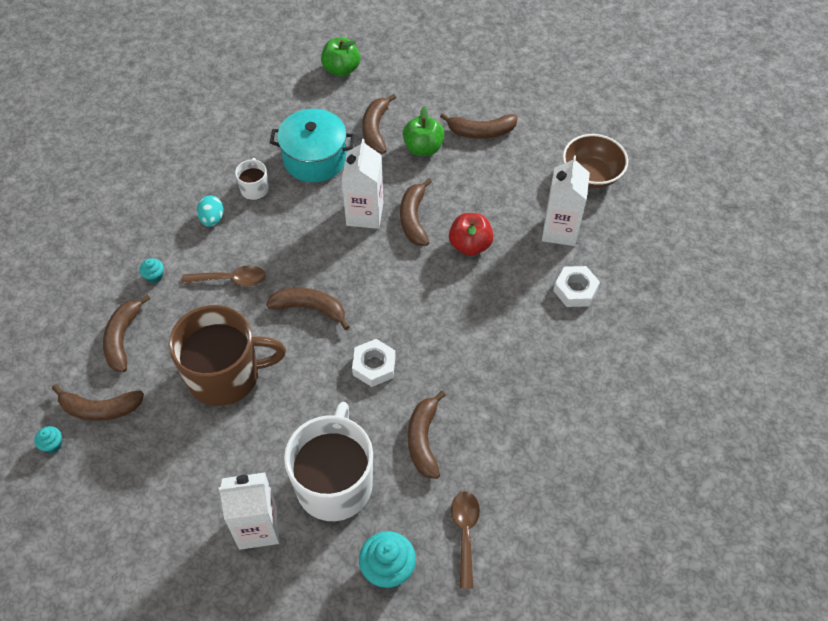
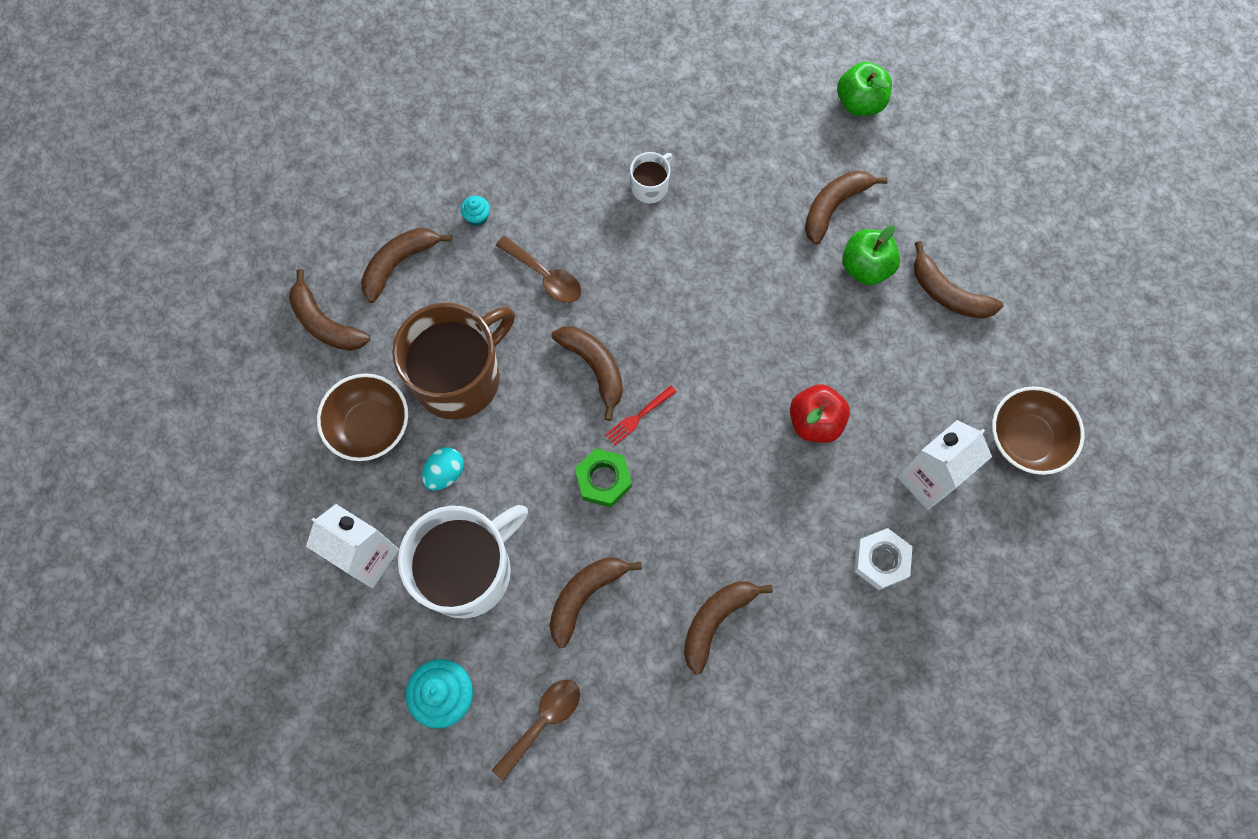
camera: 40 degrees right, 15 degrees up
turquoise cupcake [34,426,62,453] -> none
brown mug [168,305,286,406] -> brown mug turned 75 degrees counterclockwise [392,303,515,420]
turquoise egg [197,195,223,227] -> turquoise egg moved to [422,447,464,491]
turquoise pot [270,109,355,182] -> none
white carton [342,139,384,229] -> none
white nut [352,339,395,387] -> green nut [575,448,632,507]
brown banana [400,179,432,246] -> brown banana moved to [684,581,773,675]
none -> brown bowl [317,373,408,461]
none -> red fork [605,385,677,446]

